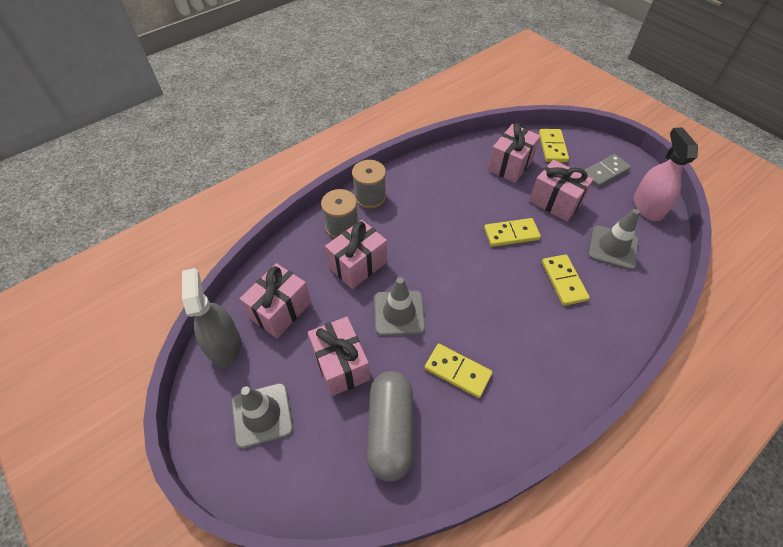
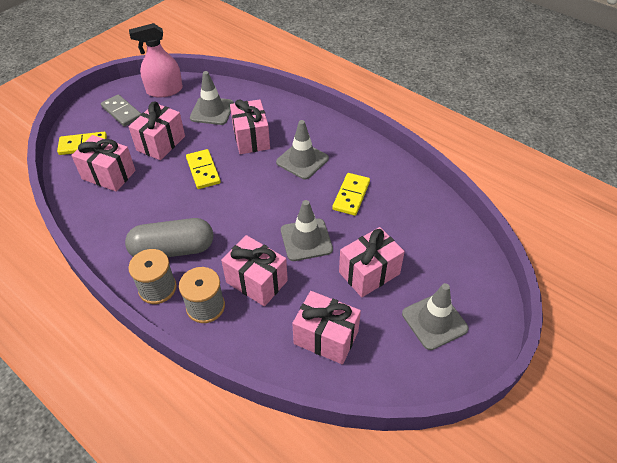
camera: 100 degrees left, 5 degrees down
grey spray bottle [182,268,241,368] -> none
grey capsule [367,371,413,481] -> grey capsule moved to [125,218,213,257]
yellow domino [542,254,590,306] -> pink gift [230,99,270,154]
none -> grey traffic cone [276,120,329,179]

